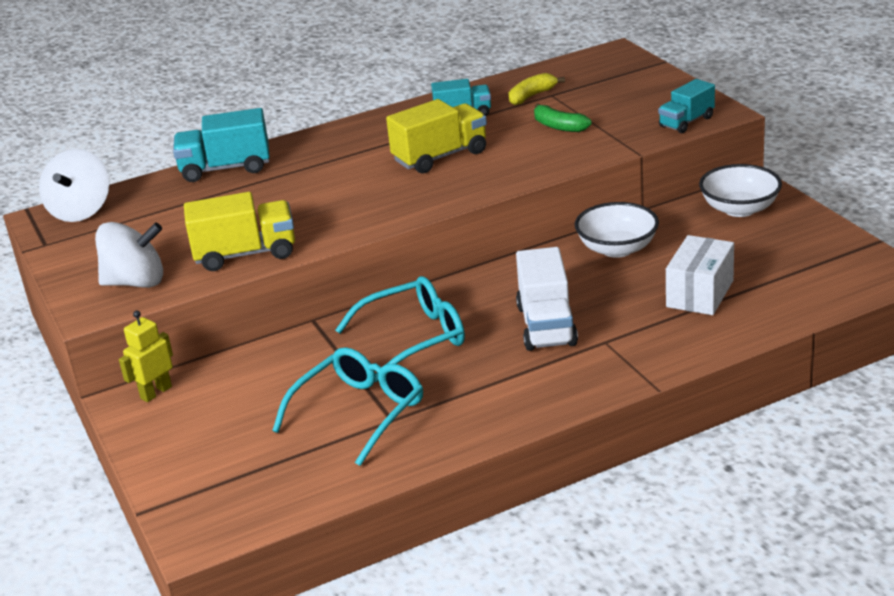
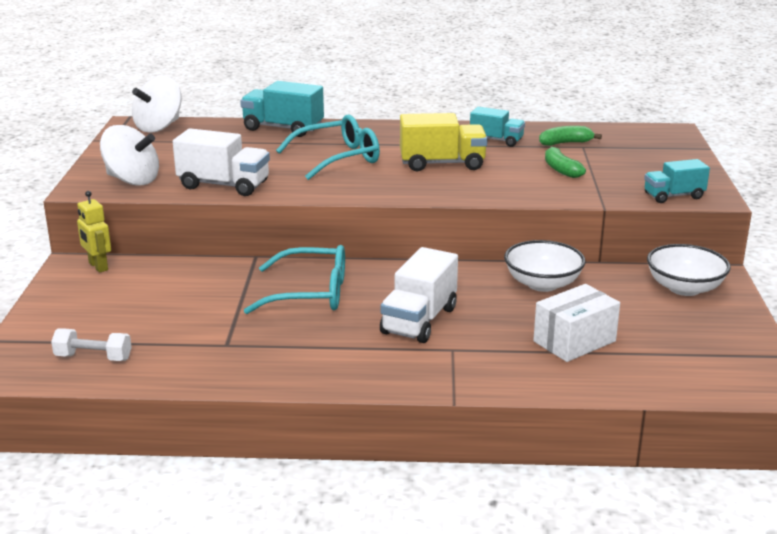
camera: 25 degrees right, 5 degrees down
yellow robot [119,311,173,402] -> yellow robot turned 105 degrees counterclockwise [77,191,111,273]
yellow truck [184,192,295,271] -> white truck [173,128,270,196]
turquoise glasses [272,347,423,466] -> turquoise glasses moved to [276,114,380,180]
yellow banana [509,73,565,105] -> green banana [539,126,602,146]
none -> white dumbbell [51,329,132,361]

